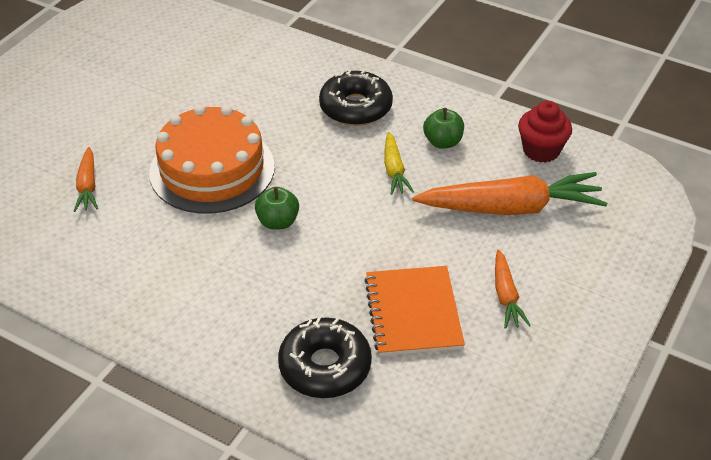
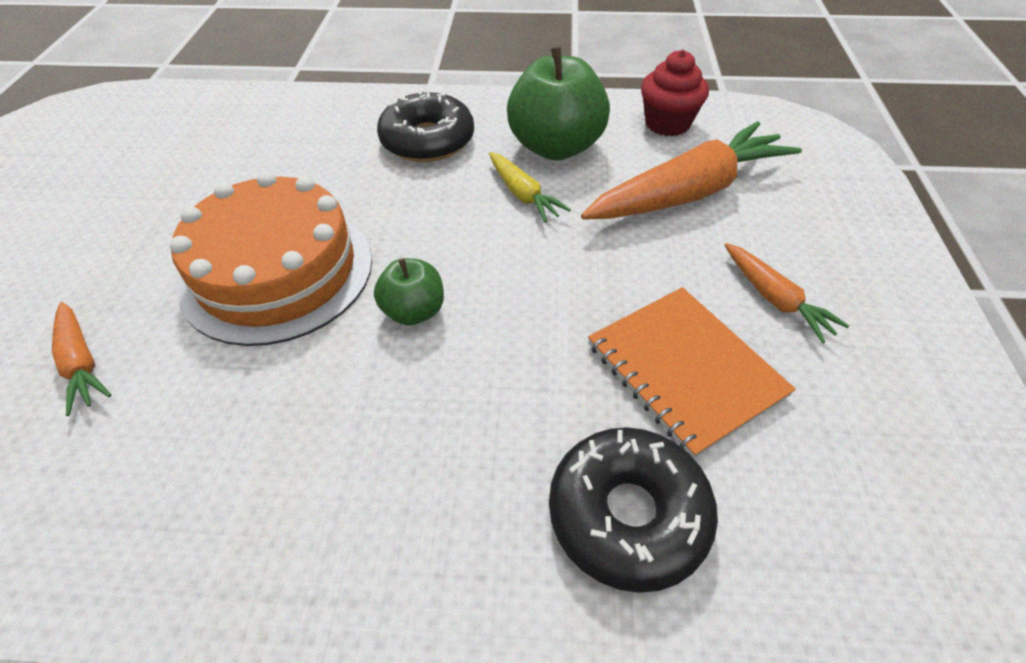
camera: 25 degrees left, 5 degrees up
green apple [423,108,464,149] -> green apple [507,46,610,161], size x1.86

